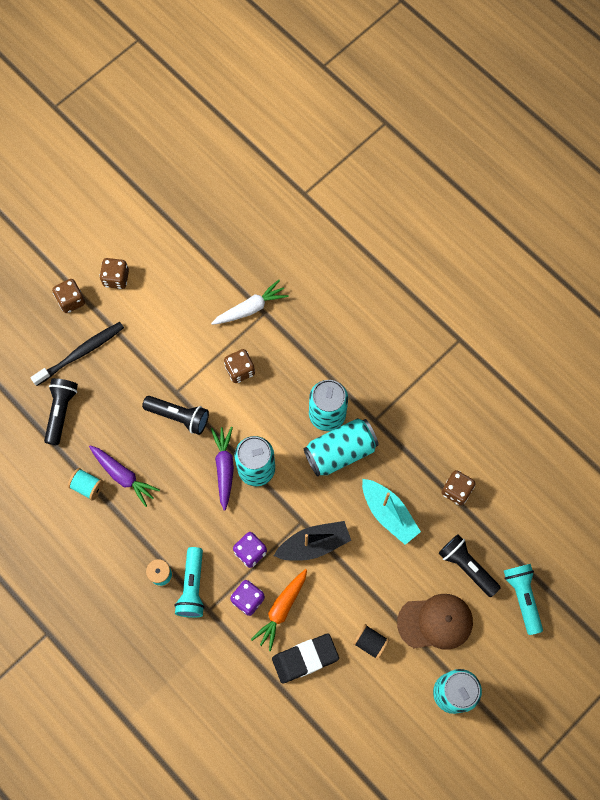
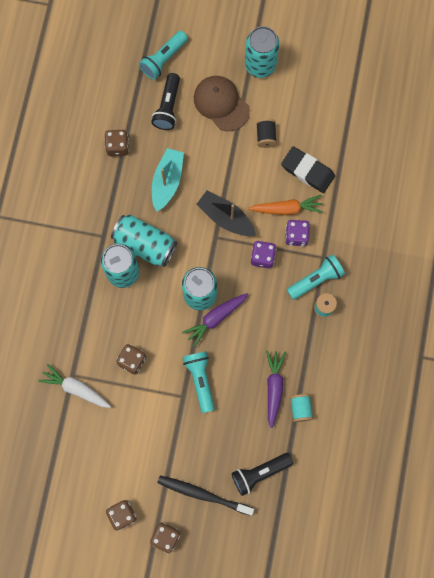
camera: 125 degrees left, 5 degrees up
black flashlight [142,396,209,435] -> turquoise flashlight [183,351,215,413]

